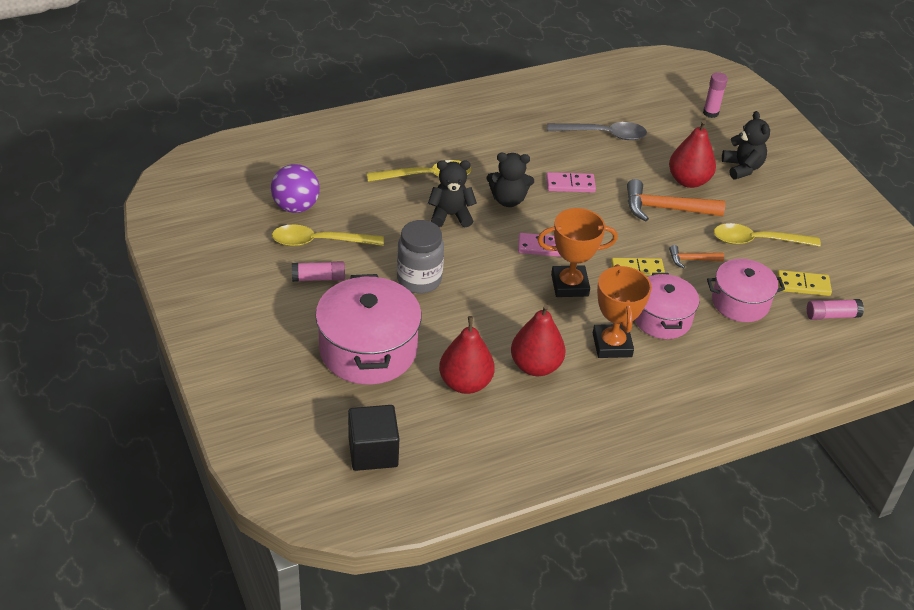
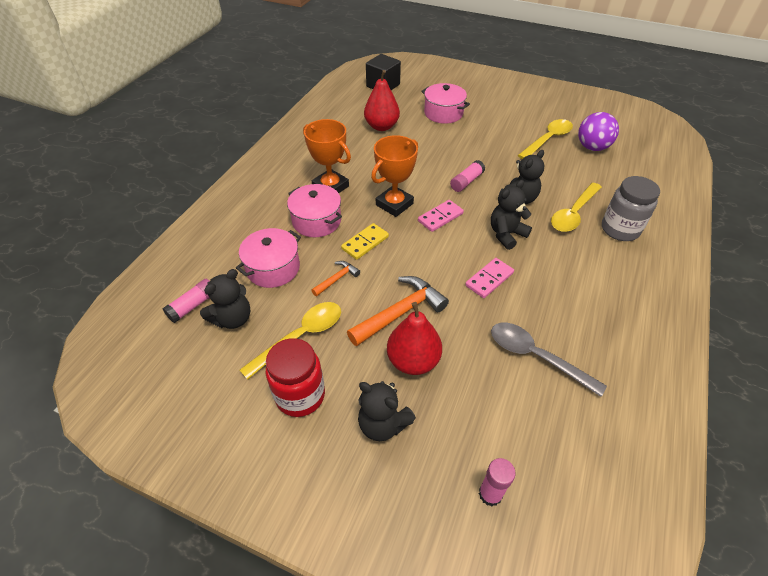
camera: 140 degrees right, 5 degrees up
pink glue stick [292,261,345,282] -> pink glue stick moved to [450,160,485,192]
pink pot [315,274,422,385] -> pink pot [421,83,470,124], size x0.63
grey jar [397,220,444,294] -> grey jar moved to [602,176,660,241]
red pear [511,304,565,376] -> none
grey spoon [547,122,647,140] -> grey spoon turned 75 degrees clockwise [491,323,607,397]
yellow domino [777,270,832,296] -> black teddy bear [200,269,250,329]
none -> red jar [266,338,325,417]

